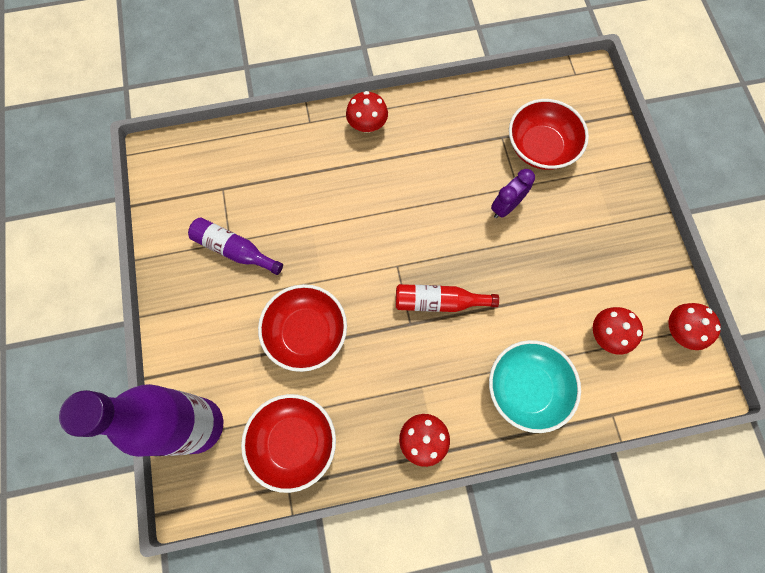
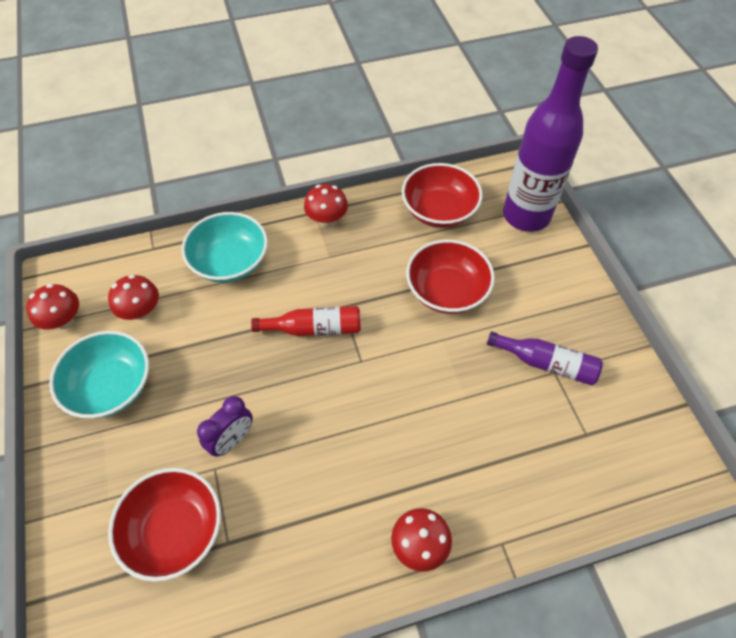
camera: 175 degrees right, 15 degrees down
none -> turquoise bowl [49,331,149,418]

